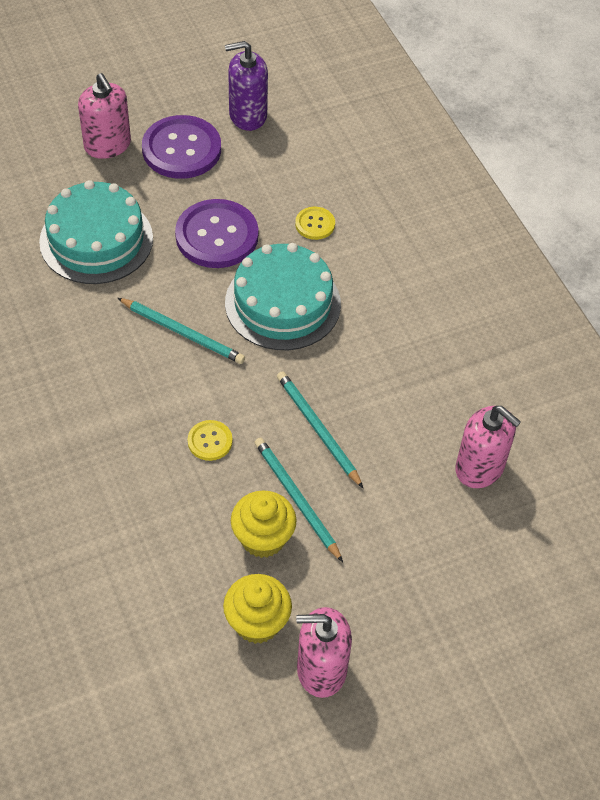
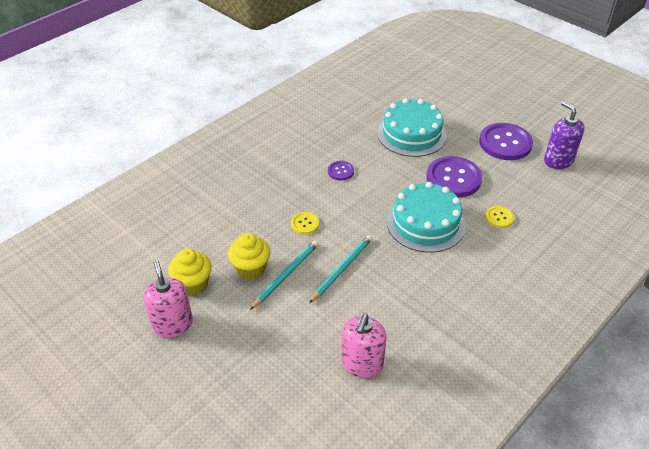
camera: 70 degrees right, 10 degrees down
pink soap dispenser [78,73,131,159] -> none
turquoise pencil [118,298,245,364] -> none
none -> purple button [328,161,354,181]

